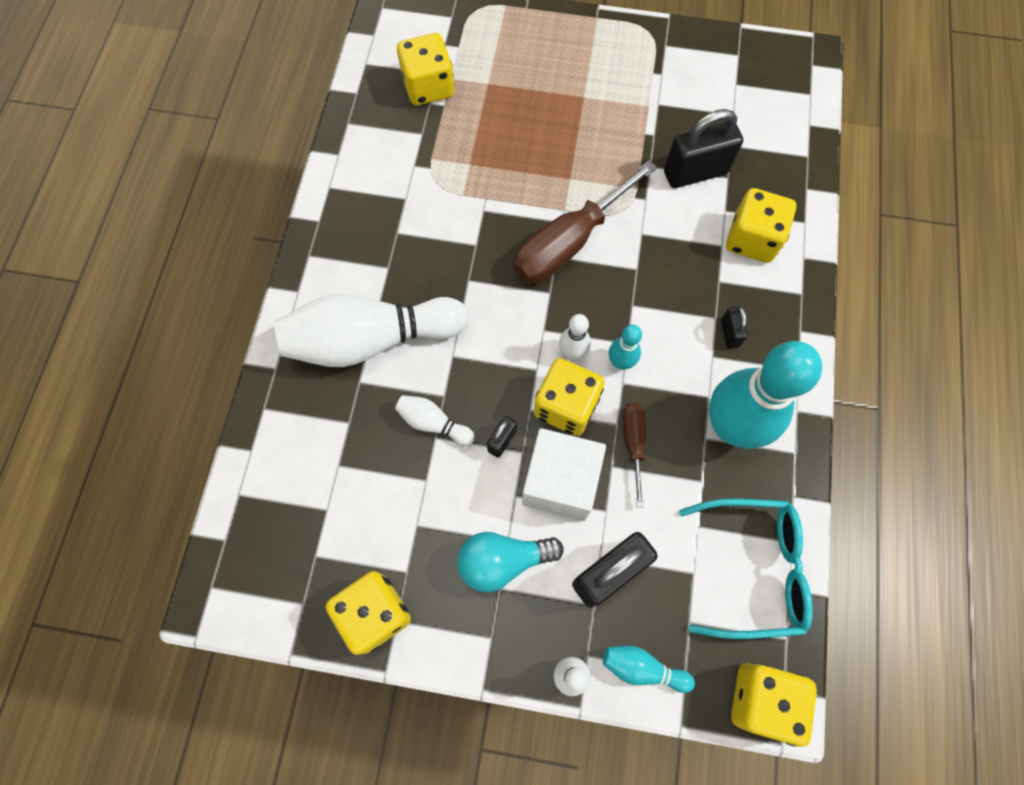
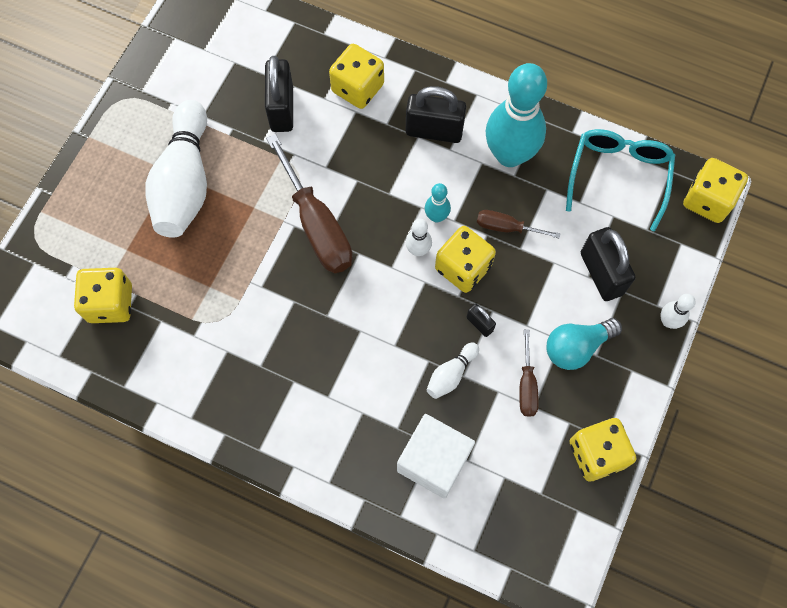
camera: 75 degrees left, 0 degrees up
white bowling pin [275,294,468,367] -> white bowling pin moved to [146,100,207,238]
turquoise light bulb [457,532,564,593] -> turquoise light bulb turned 60 degrees clockwise [546,318,622,370]
white cube [522,428,606,521] -> white cube moved to [397,414,475,499]
turquoise bowling pin [603,646,695,693] -> none
black padlock [721,306,748,349] -> black padlock [406,86,466,143], size x2.04
none -> brown screwdriver [519,329,539,417]

